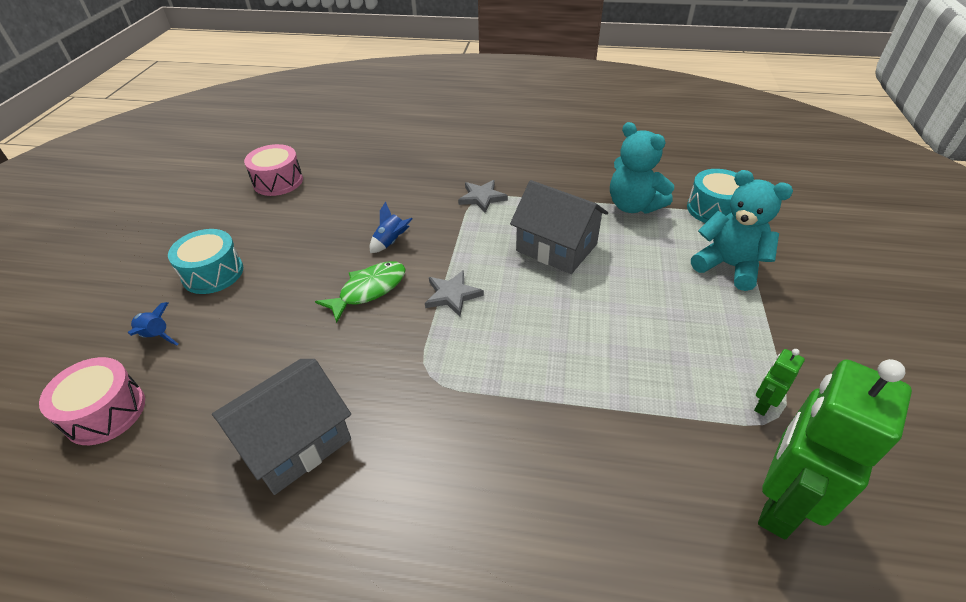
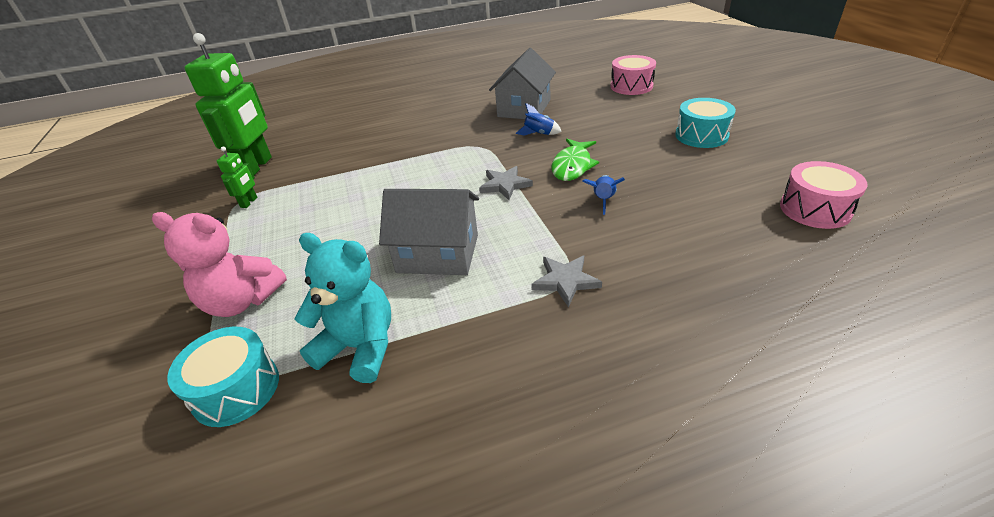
camera: 155 degrees right, 5 degrees down
blue rocket [128,302,178,345] -> blue rocket moved to [516,103,562,136]
turquoise teddy bear [691,170,793,291] -> pink teddy bear [152,212,287,317]

